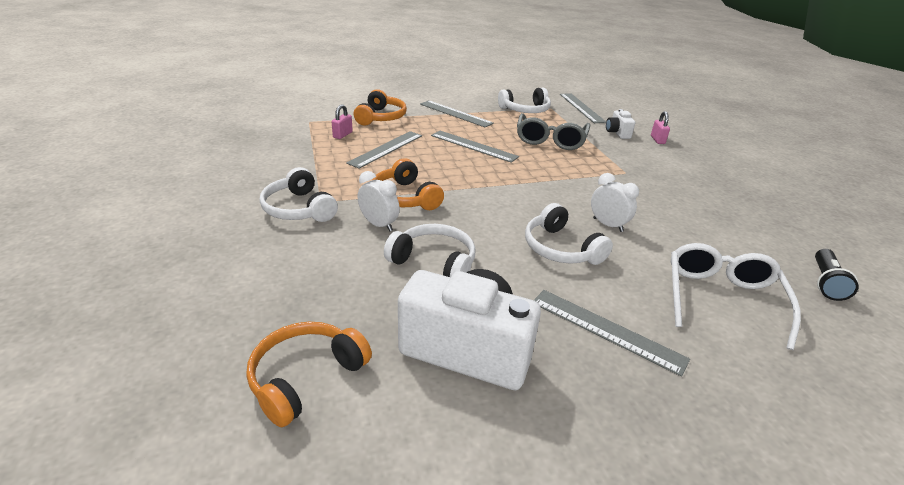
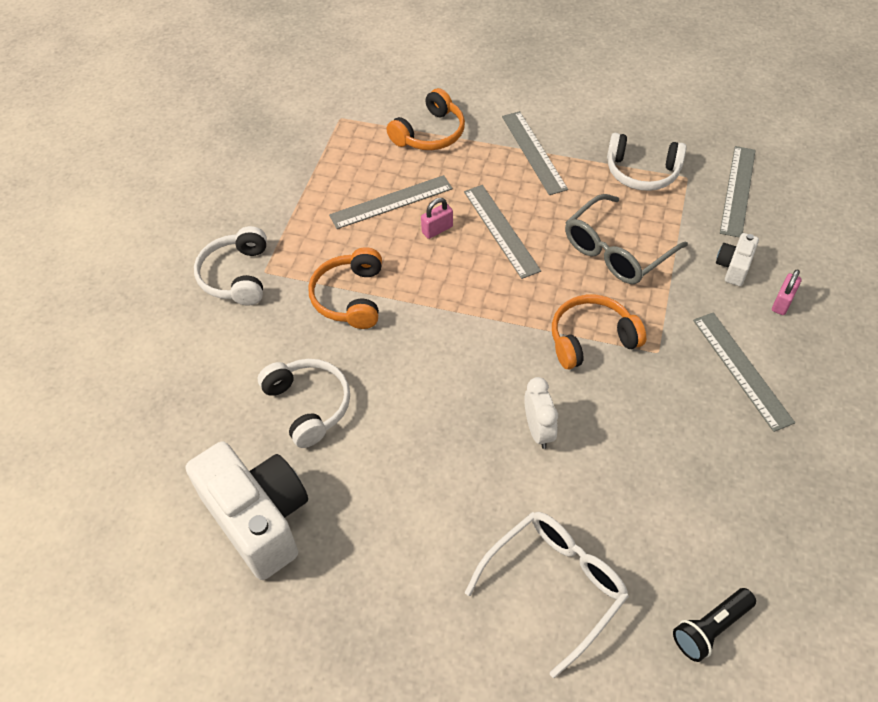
camera: 35 degrees right, 20 degrees up
orange headphones [246,322,372,427] -> orange headphones moved to [552,294,646,370]
pink padlock [332,104,353,139] -> pink padlock moved to [421,198,453,239]
white clock [358,171,400,231] -> none
white headphones [525,203,613,265] -> none
grey ruler [534,290,690,377] -> grey ruler moved to [693,312,795,432]

